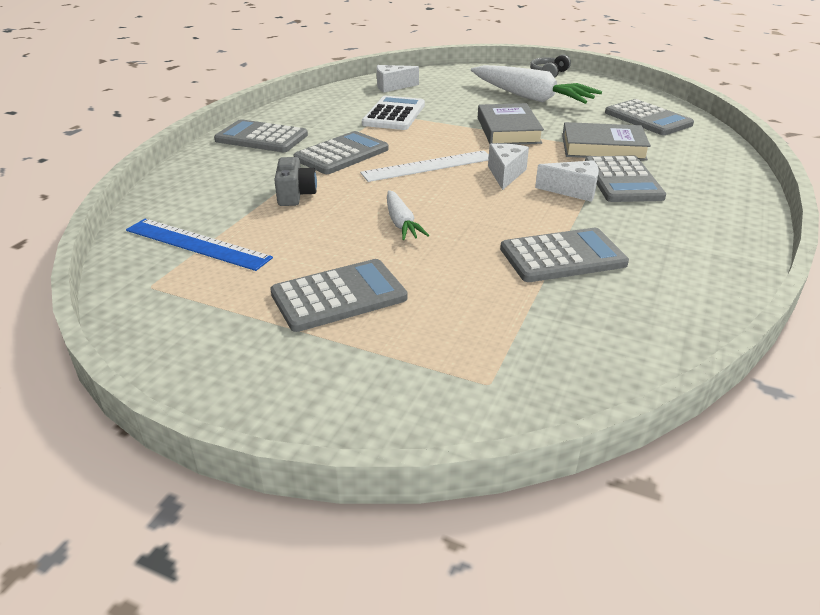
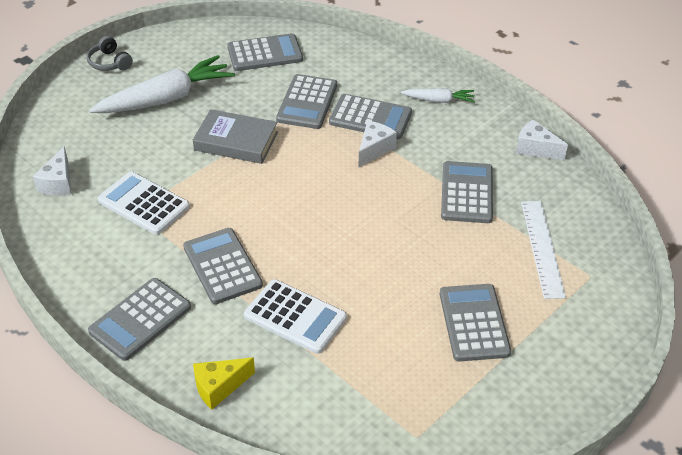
camera: 70 degrees left, 10 degrees up
blue ruler [126,219,273,271] -> none
grey camera [274,157,317,206] -> white calculator [244,279,347,354]
white ruler [360,150,489,182] -> white ruler moved to [521,201,566,299]
white carrot [387,190,429,240] -> white carrot moved to [401,88,475,103]
white cheese [488,143,529,190] -> white cheese moved to [516,120,568,160]
grey book [562,122,651,161] -> grey calculator [276,74,337,129]
none -> yellow cheese [193,358,255,410]

